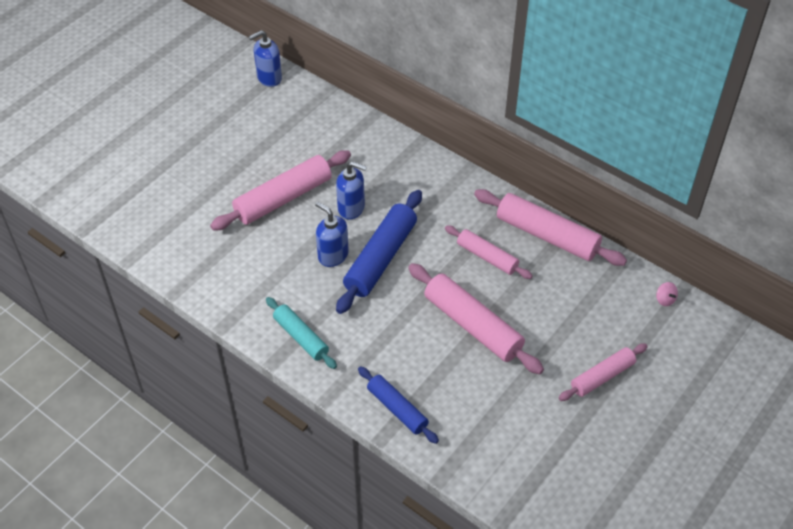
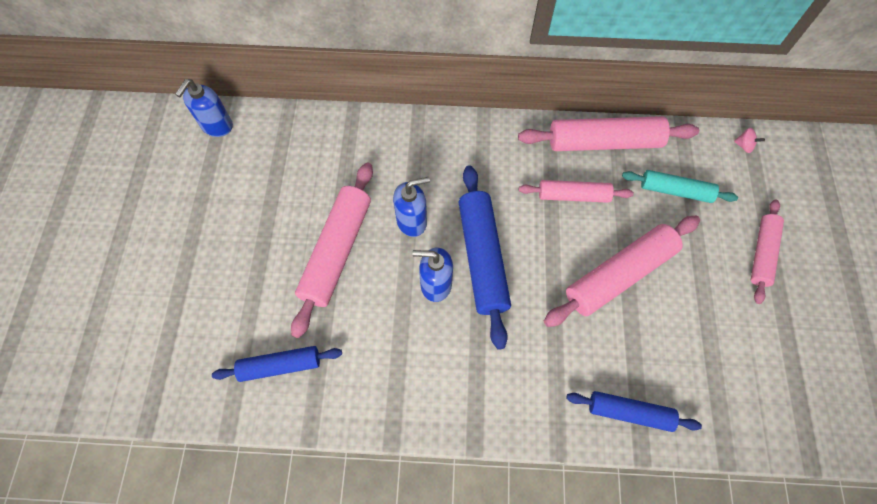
camera: 35 degrees left, 15 degrees up
turquoise rolling pin [266,297,337,369] -> turquoise rolling pin moved to [622,170,738,203]
pink rolling pin [408,263,544,374] -> pink rolling pin turned 45 degrees counterclockwise [544,216,700,327]
none -> blue rolling pin [212,346,342,382]

